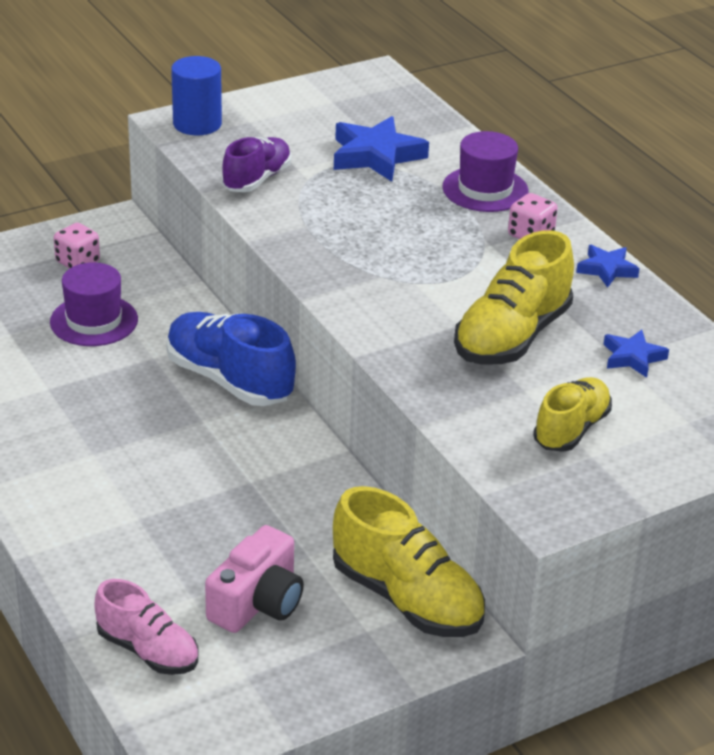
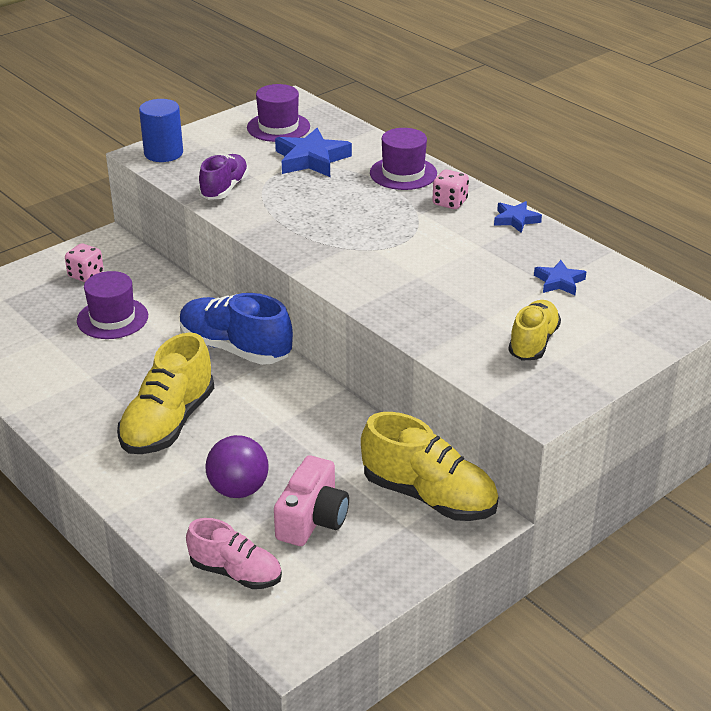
camera: 10 degrees left, 0 degrees up
yellow shoe [454,230,574,364] -> yellow shoe moved to [117,332,214,454]
none -> purple ball [205,435,269,498]
none -> purple hat [247,84,310,142]

